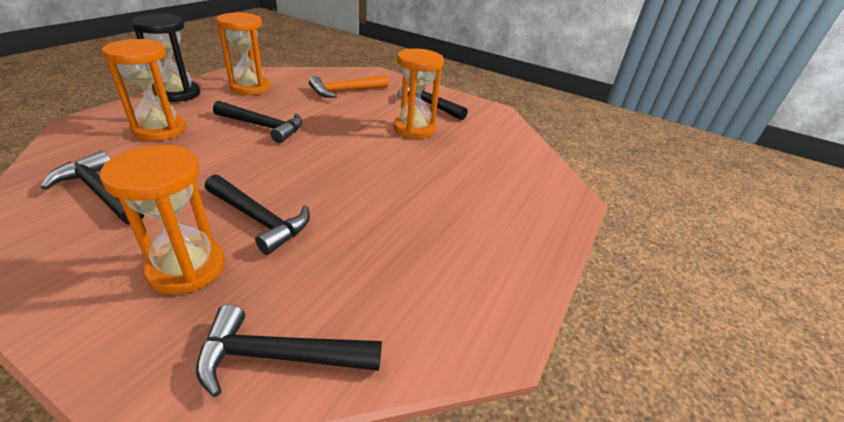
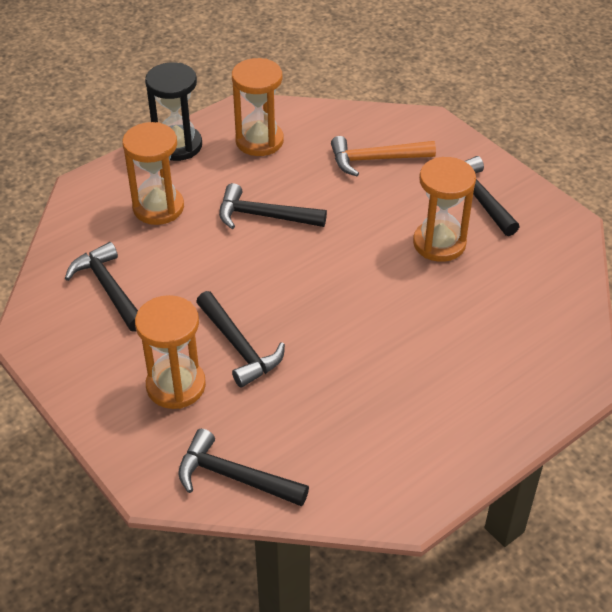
camera: 25 degrees right, 10 degrees up
black hammer [213,101,303,143] -> black hammer turned 150 degrees clockwise [219,183,327,229]

